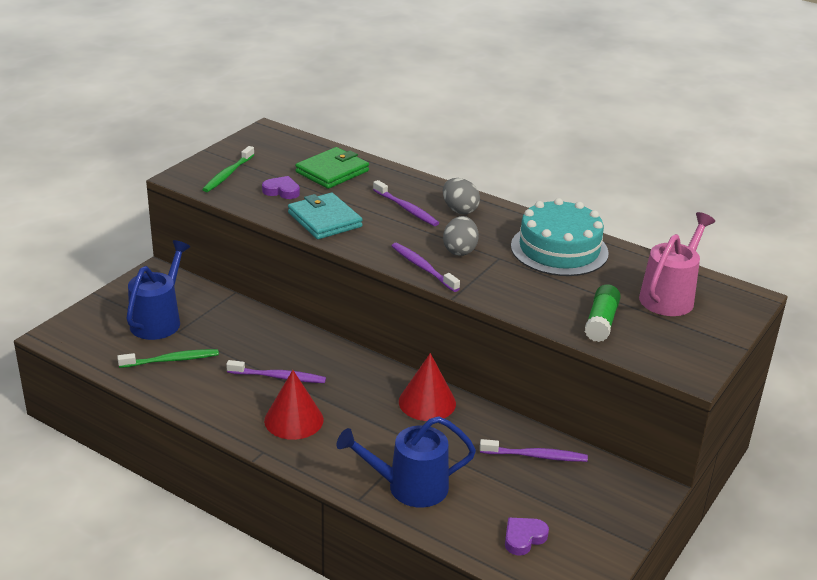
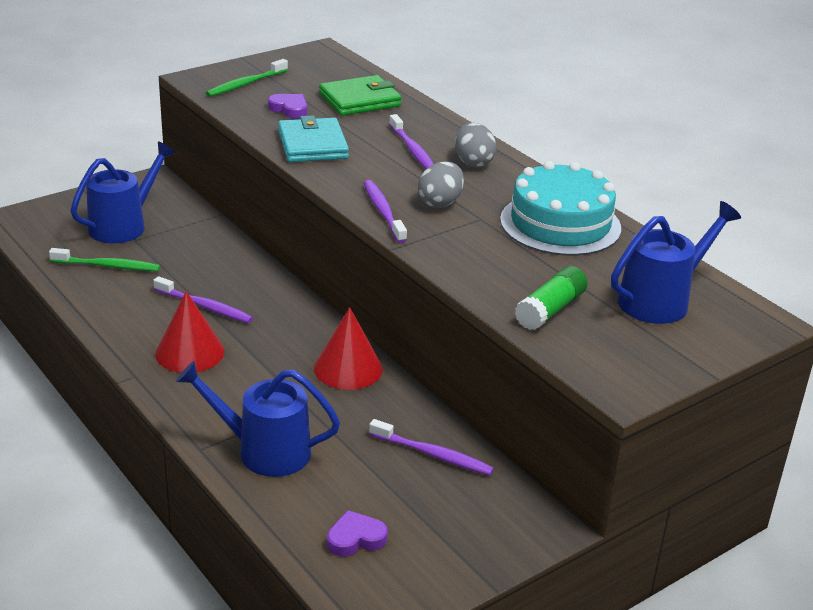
camera: 20 degrees right, 0 degrees up
pink watering can [639,212,715,316] -> blue watering can [611,201,741,324]

